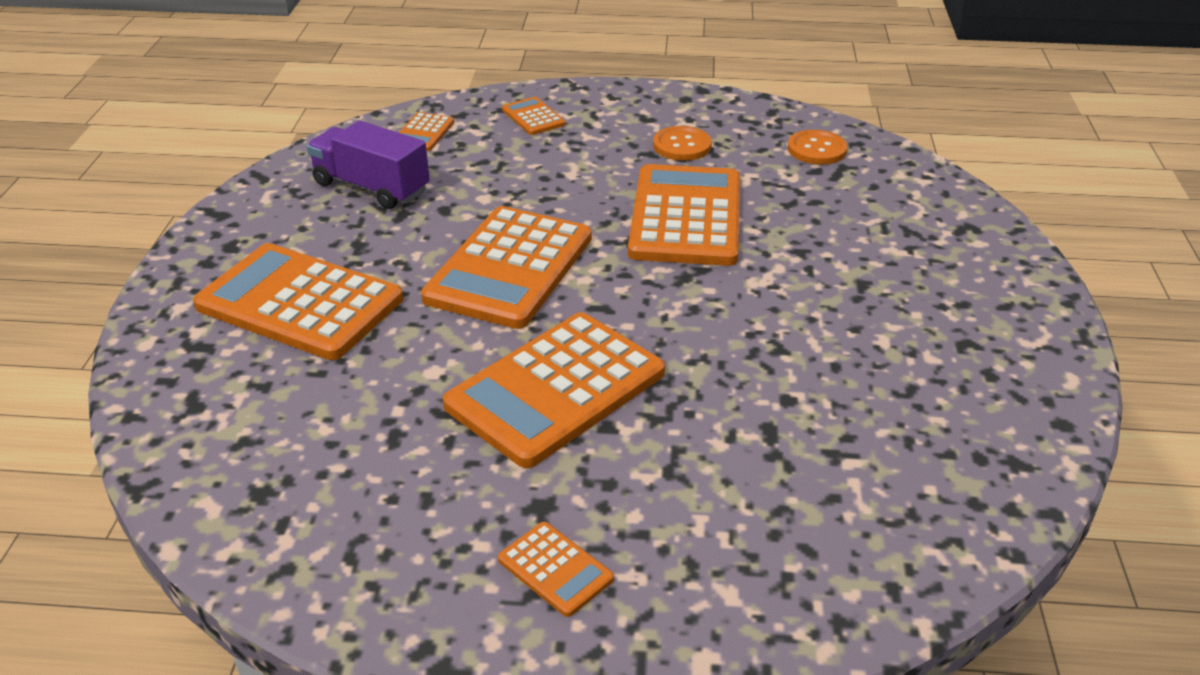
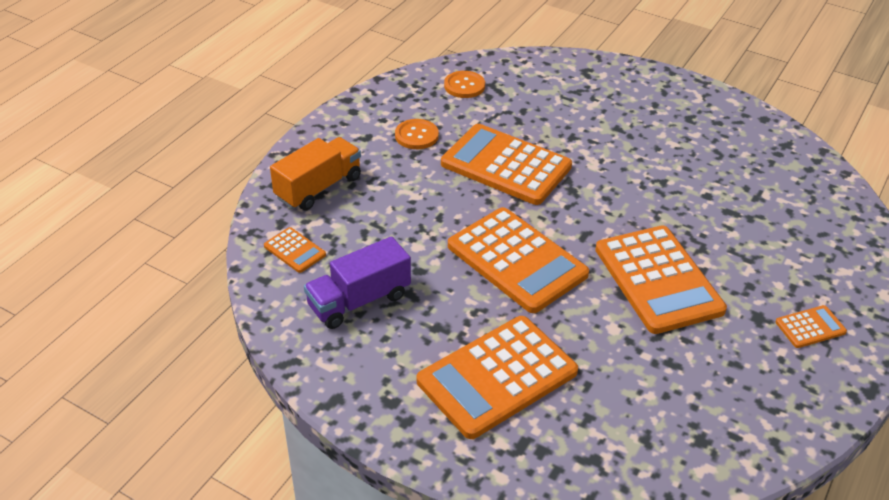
camera: 65 degrees left, 5 degrees up
orange calculator [502,97,566,135] -> orange truck [270,137,361,210]

